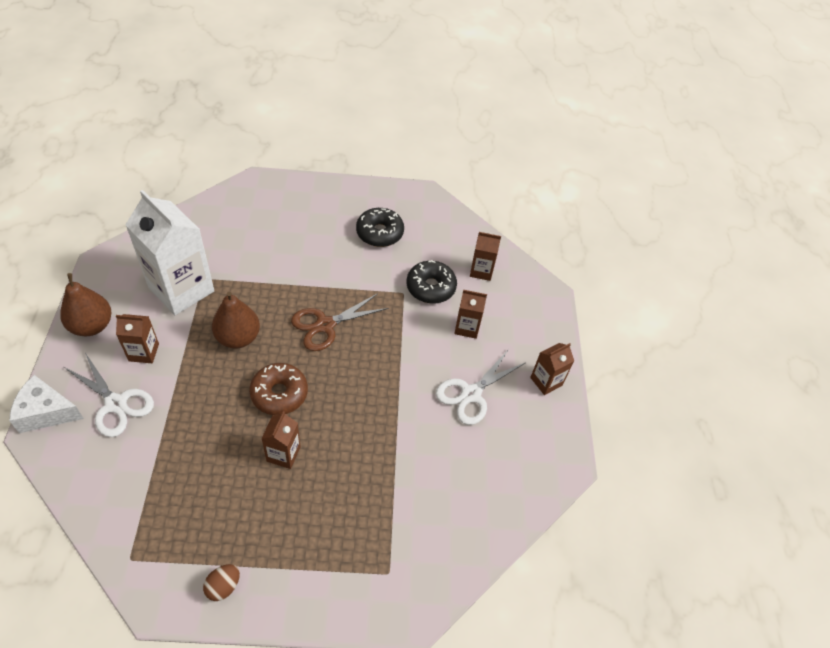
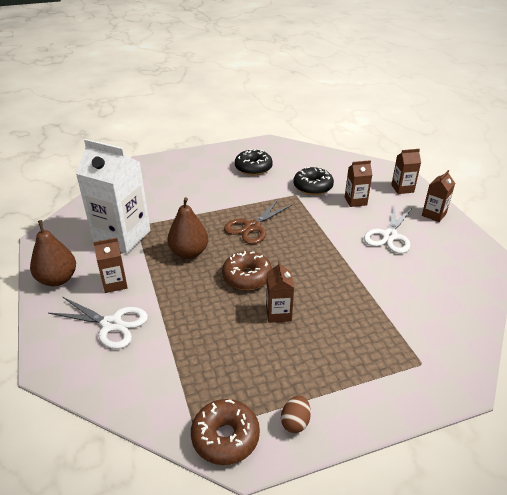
camera: 15 degrees left, 15 degrees down
white cheese [9,375,84,433] -> none
brown carton [470,232,501,281] -> brown carton moved to [391,149,421,194]
none -> brown donut [191,399,260,465]

